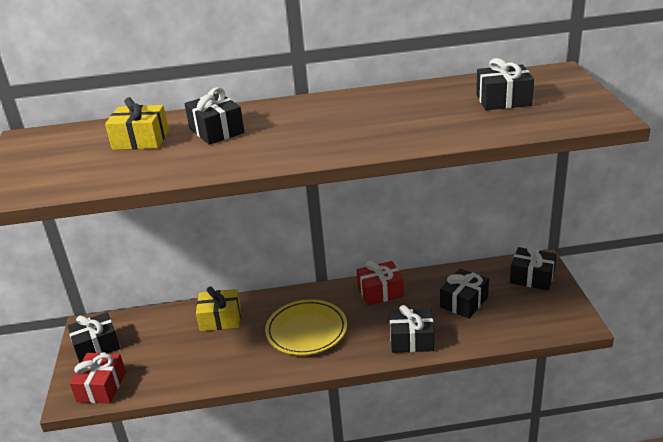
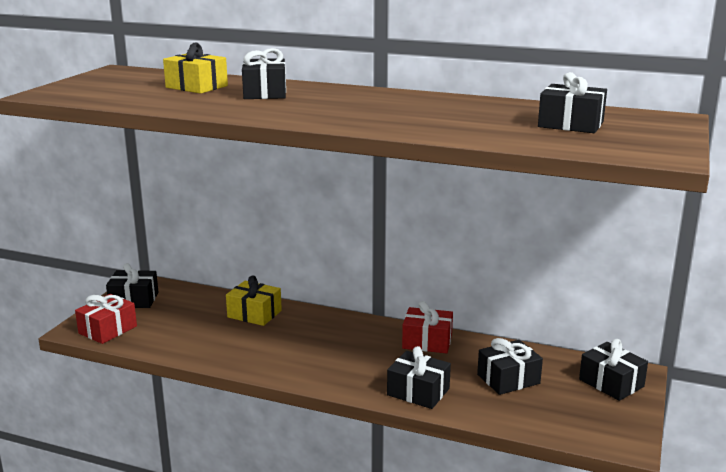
camera: 25 degrees right, 10 degrees down
yellow plate [265,299,347,355] -> none

